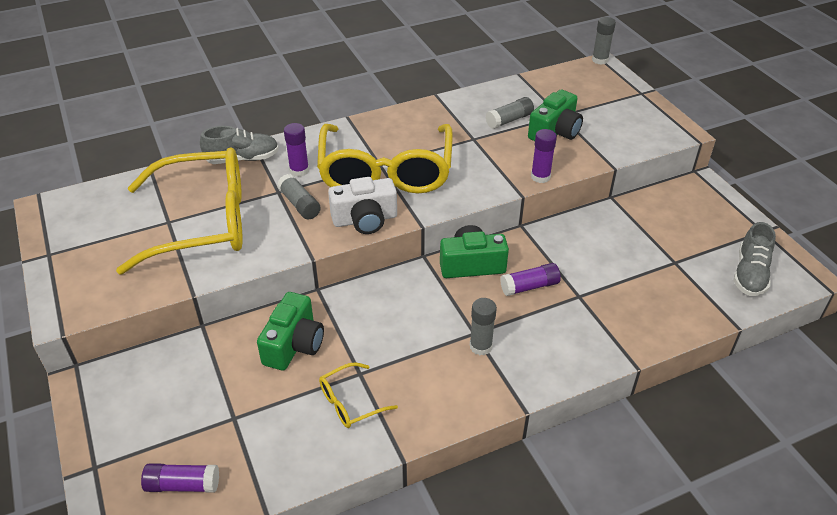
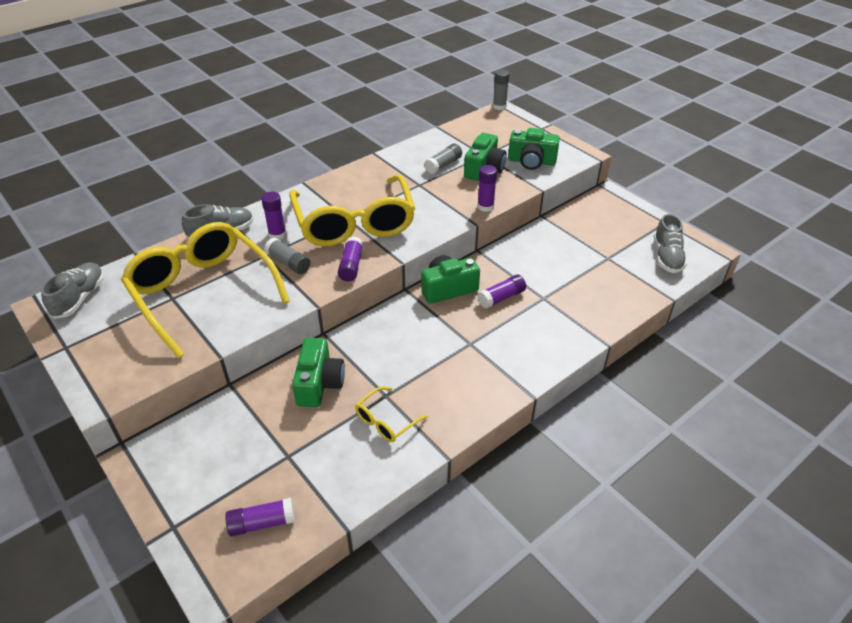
camera: 15 degrees left, 0 degrees up
yellow glasses [116,147,243,274] -> yellow glasses turned 105 degrees counterclockwise [121,222,290,358]
white camera [328,177,397,234] -> purple glue stick [338,236,363,281]
grey glue stick [470,298,497,355] -> none
none -> grey shoe [41,263,104,319]
none -> green camera [508,128,560,170]

